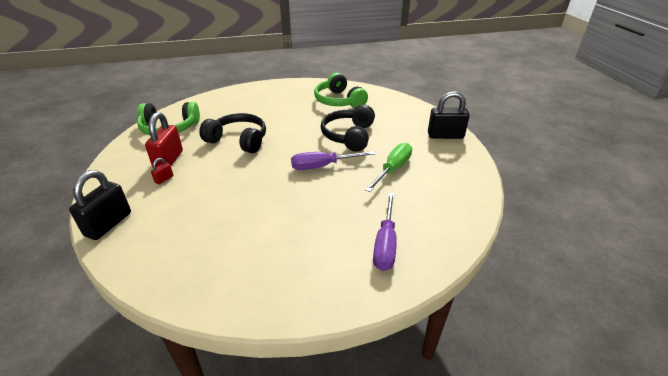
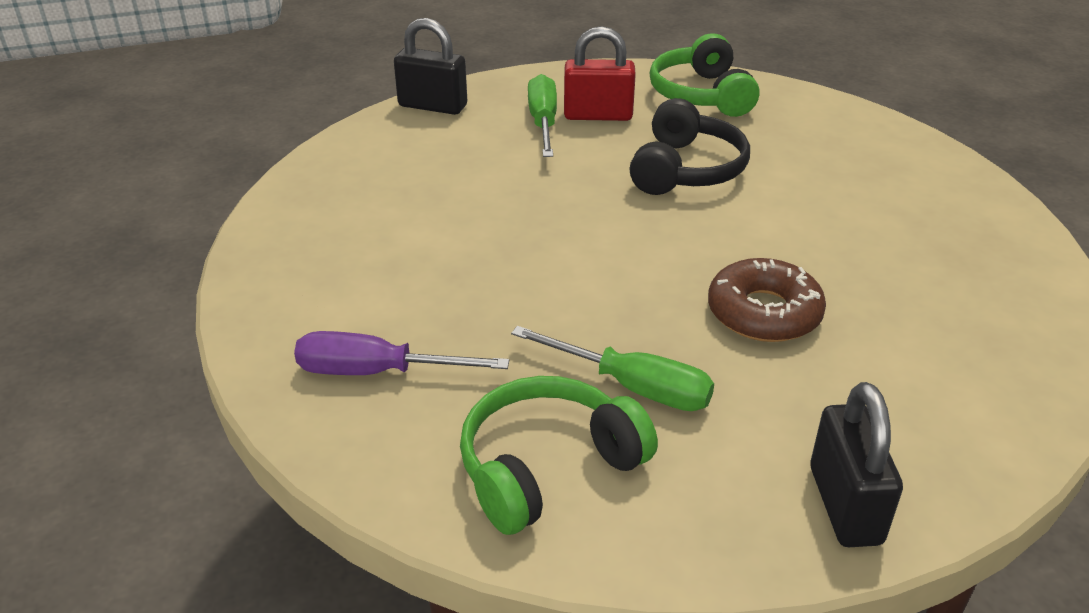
camera: 85 degrees right, 0 degrees up
red padlock [151,158,173,184] -> green screwdriver [528,74,557,157]
purple screwdriver [291,151,376,170] -> none
green headphones [314,73,368,108] -> green headphones moved to [460,376,658,535]
black headphones [321,105,375,152] -> brown donut [708,258,826,342]

